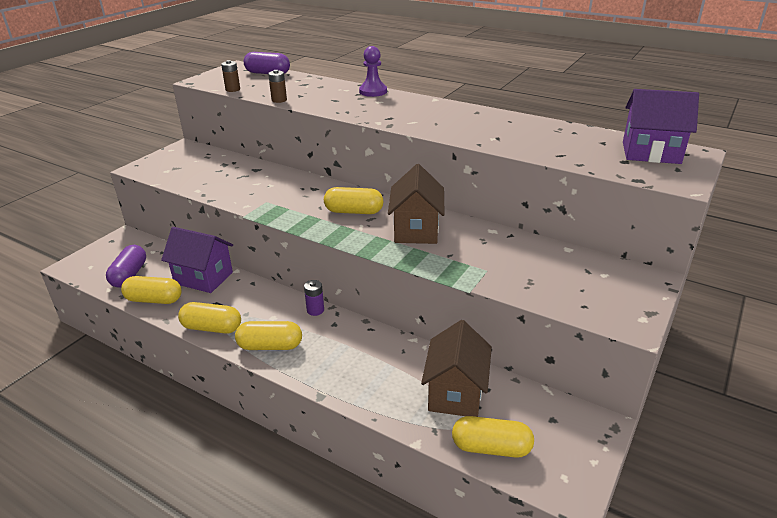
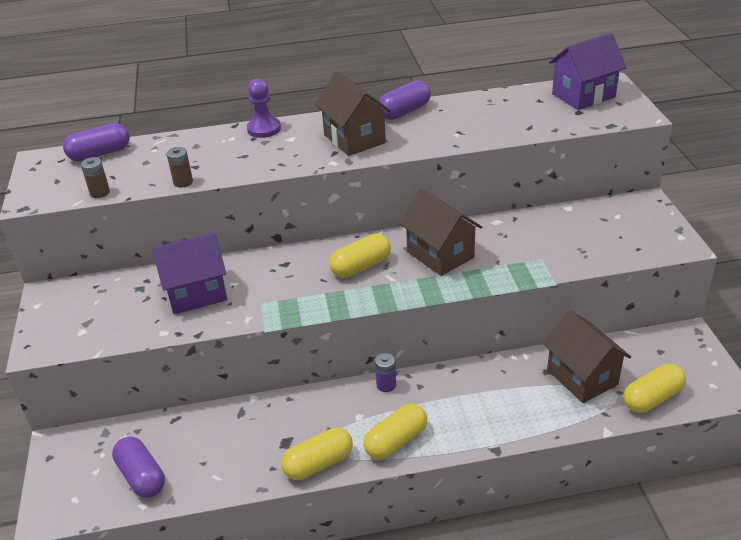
camera: 40 degrees left, 5 degrees up
yellow capsule [121,276,182,304] -> none
purple house [161,227,233,293] -> purple house moved to [152,233,227,314]
none -> brown house [314,72,391,156]
none -> purple capsule [378,80,431,120]

